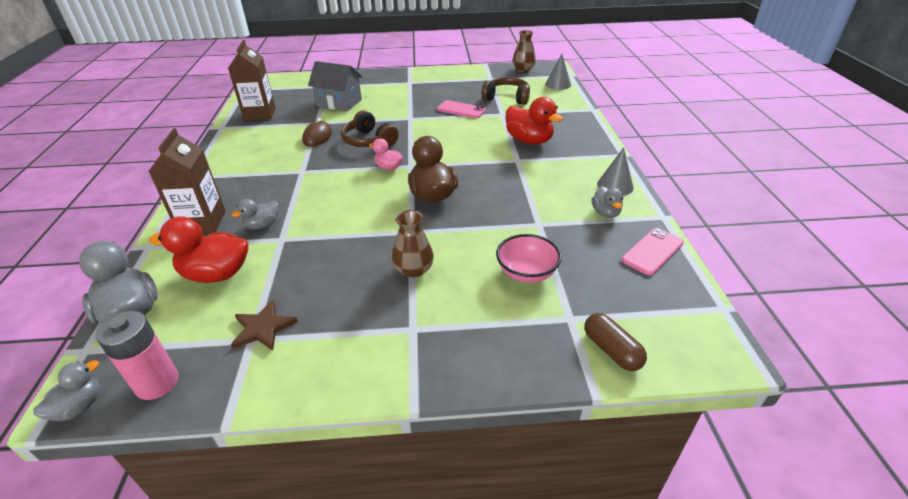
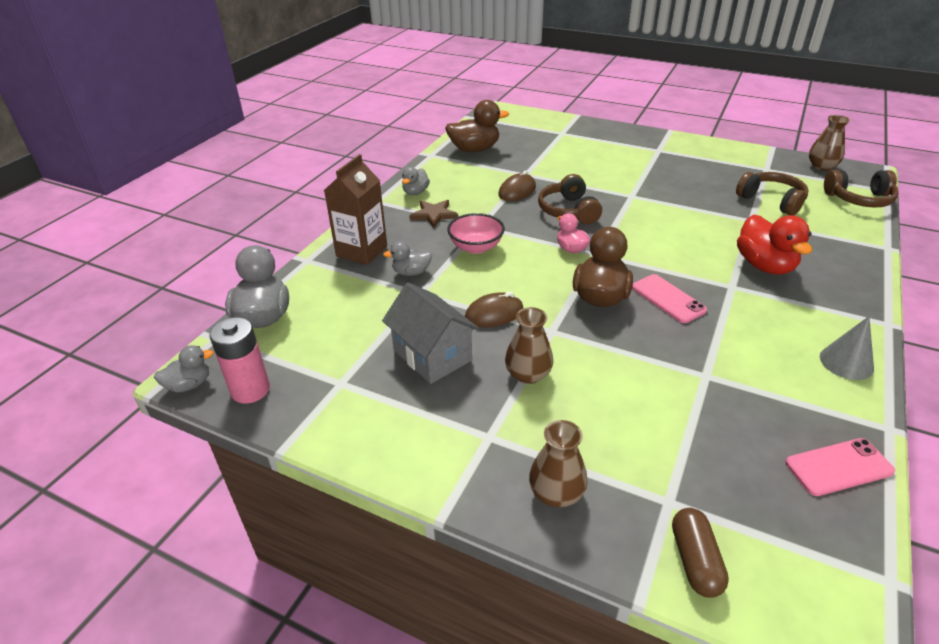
camera: 30 degrees right, 0 degrees up
red duck [149,216,248,283] -> none
brown carton [228,40,276,121] -> brown duck [445,100,509,152]
brown star [231,300,298,351] -> brown star moved to [409,200,458,228]
grey house [308,61,362,111] -> grey house moved to [382,282,479,384]
pink phone [437,100,486,118] -> pink phone moved to [632,274,707,323]
pink bowl [496,234,562,283] -> pink bowl moved to [447,213,505,254]
grey cone [545,54,571,90] -> brown headphones [824,170,899,208]
grey duck [592,186,623,218] -> grey duck moved to [402,167,430,195]
none -> brown mouse [465,292,523,327]
none -> brown vase [529,420,588,507]

